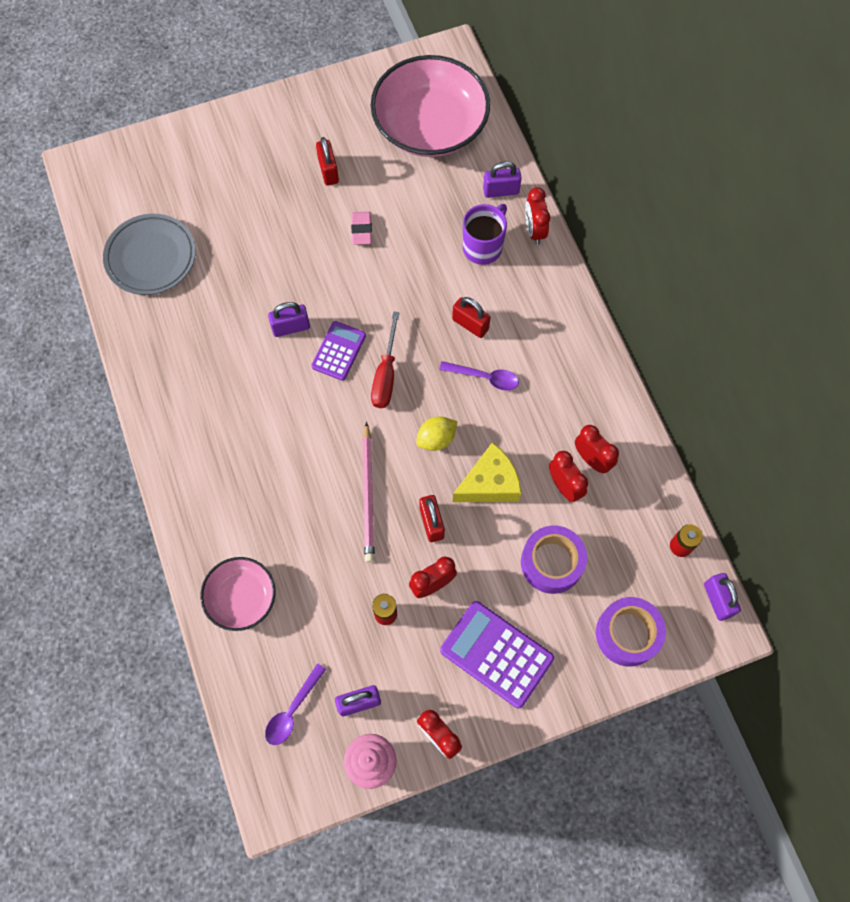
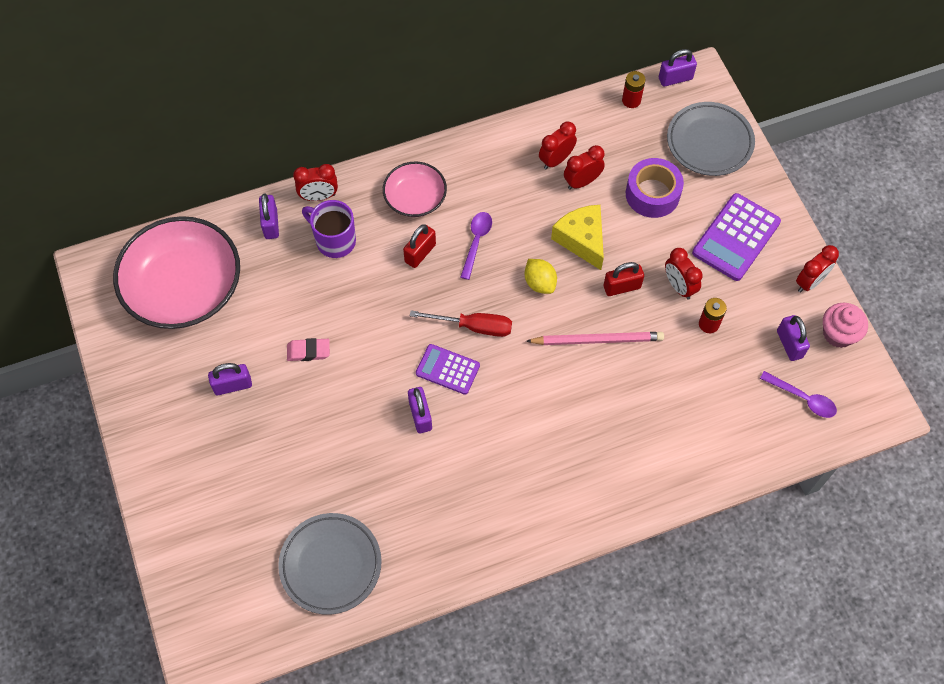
camera: 90 degrees left, 5 degrees down
pink bowl [200,557,275,631] -> pink bowl moved to [383,162,447,217]
red padlock [316,137,339,185] -> purple padlock [208,363,252,395]
purple tape [596,597,666,667] -> grey plate [667,102,755,176]

